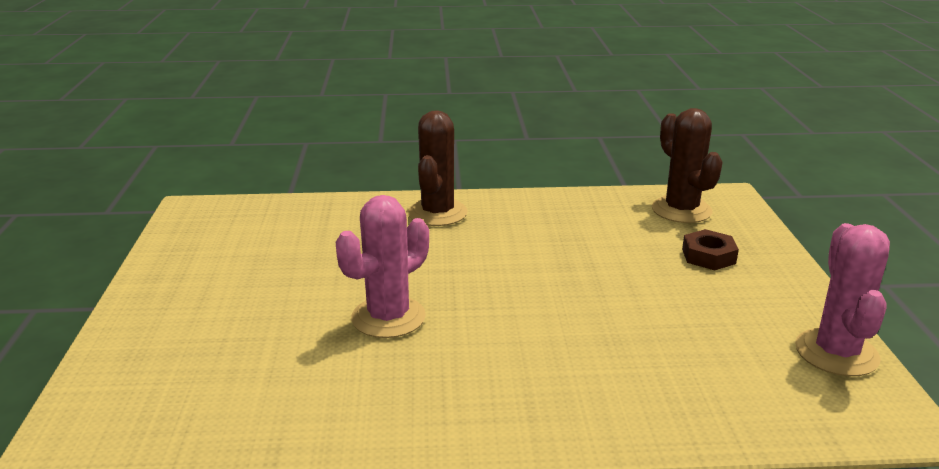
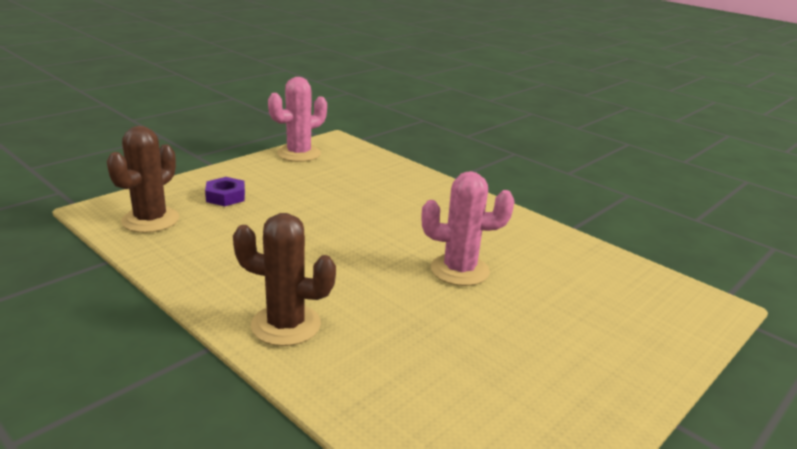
camera: 135 degrees left, 0 degrees up
brown cactus [408,110,468,226] -> brown cactus turned 45 degrees clockwise [233,213,336,346]
brown nut [682,229,739,271] -> purple nut [205,177,245,206]

